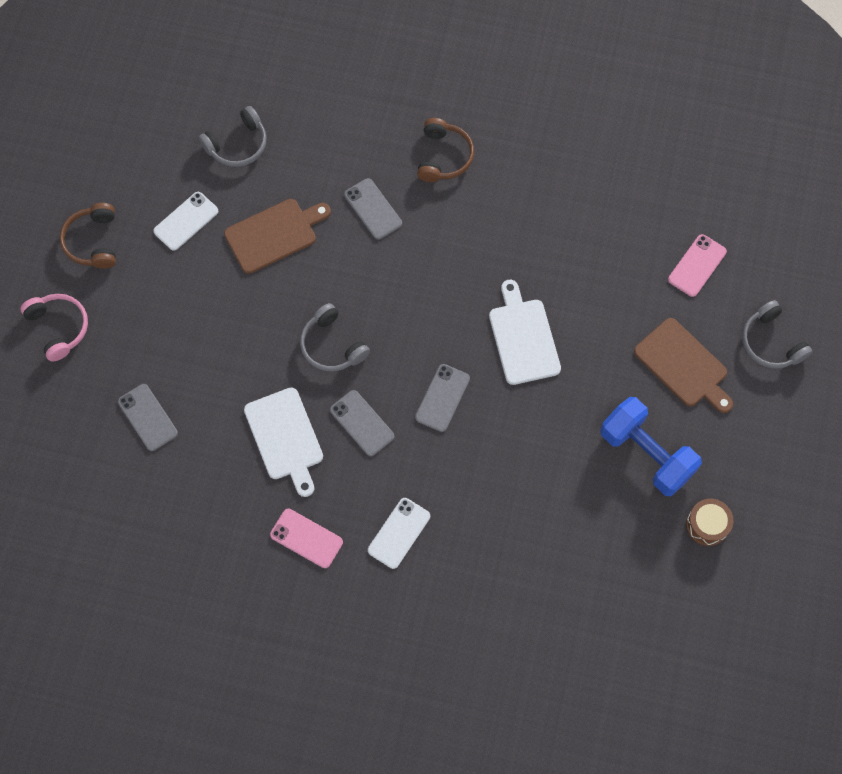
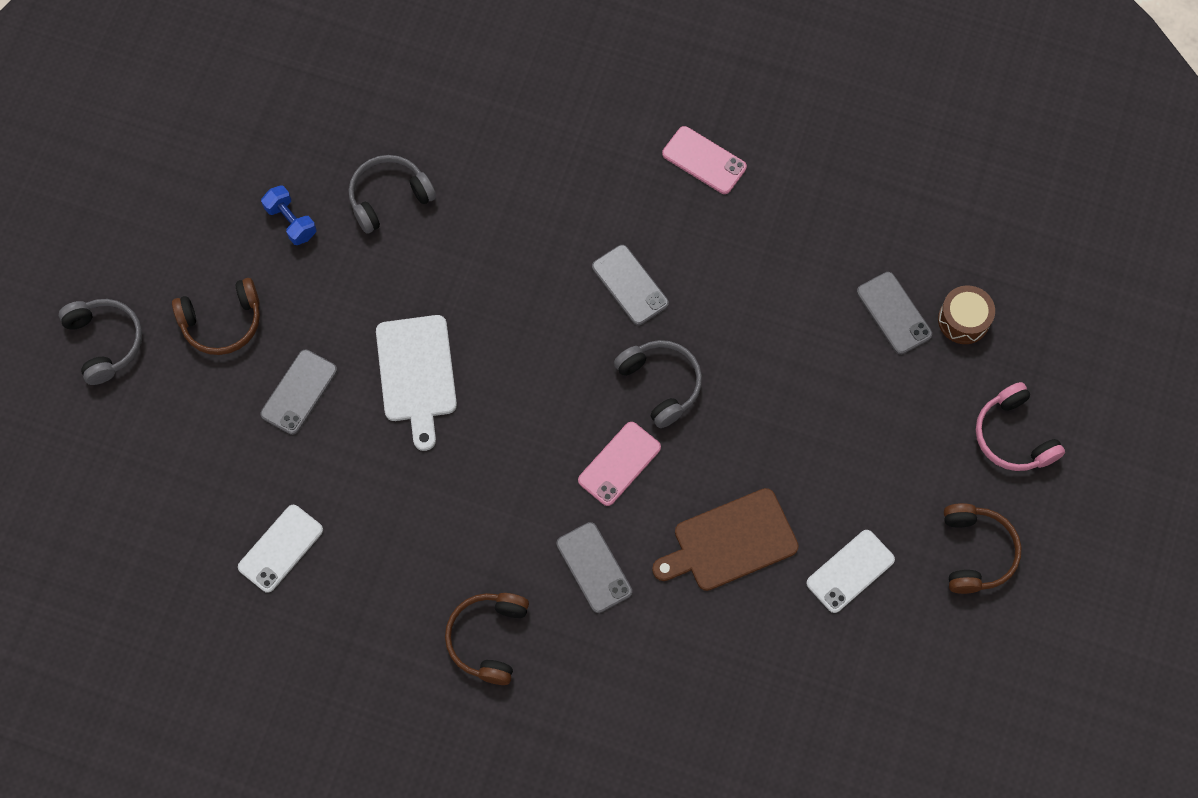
camera: 175 degrees left, 0 degrees up
grey headphones [199,106,267,167] -> grey headphones moved to [349,155,436,234]
white cutting board [244,387,323,497] -> none
white phone [368,498,430,569] -> white phone moved to [238,505,323,593]
grey phone [415,364,470,432] -> grey phone moved to [260,349,337,435]
blue dumbbell [600,397,702,496] -> blue dumbbell [261,185,317,245], size x0.50
brown cutting board [634,318,733,413] -> brown headphones [172,278,260,355]
pink phone [668,234,727,297] -> pink phone moved to [578,422,661,506]
brown drum [686,499,733,546] -> brown drum moved to [938,285,995,344]

